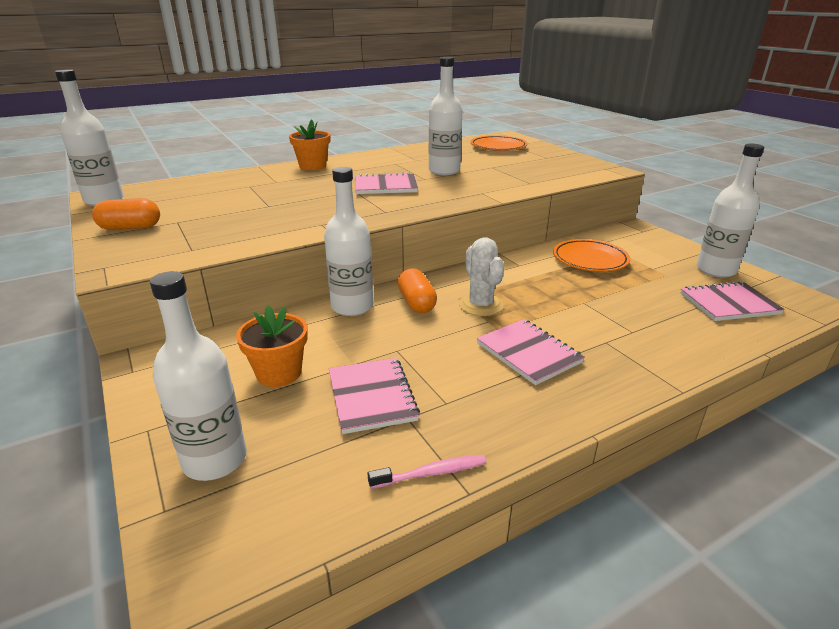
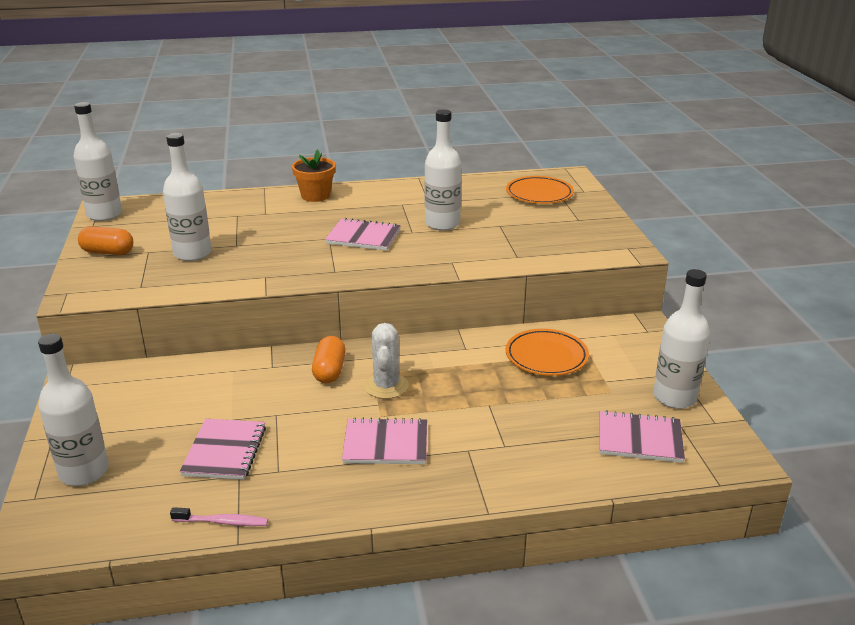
camera: 20 degrees right, 0 degrees up
orange flower pot [236,305,308,387] -> none
white bottle [324,167,373,316] -> white bottle moved to [163,133,212,261]
pink notebook [477,319,585,385] -> pink notebook turned 75 degrees counterclockwise [342,418,427,464]

